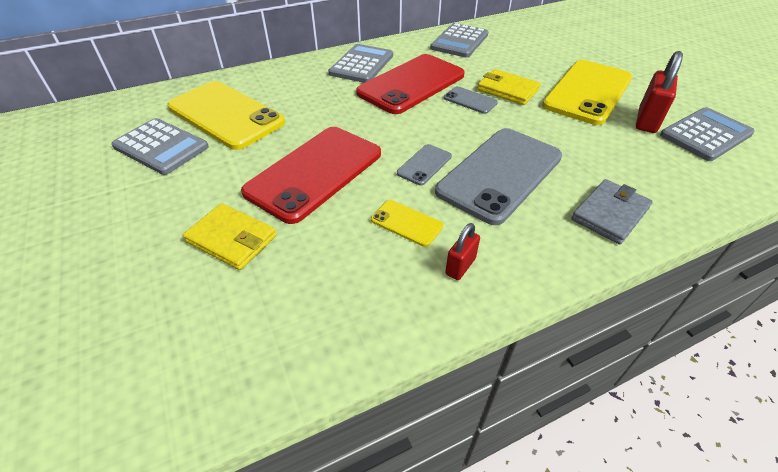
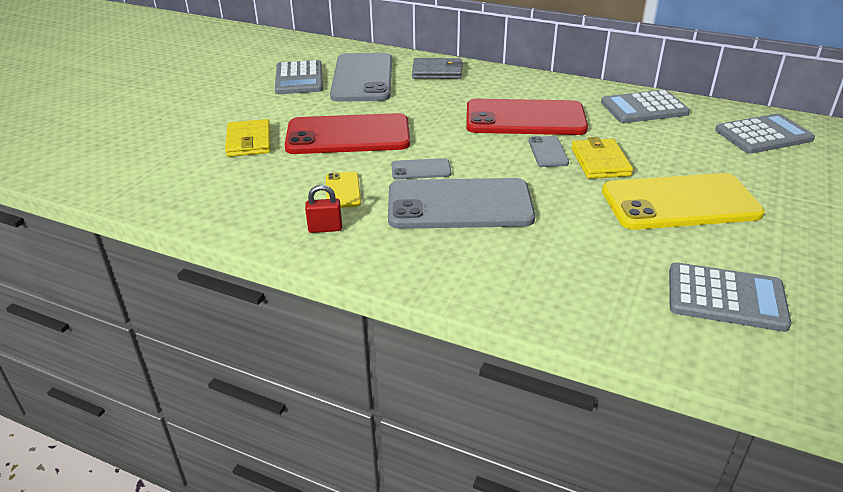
camera: 50 degrees right, 10 degrees down
yellow phone [167,81,285,150] -> grey phone [330,53,392,102]
grey calculator [328,44,393,83] -> grey calculator moved to [715,113,815,154]
grey wallet [571,179,653,244] -> grey wallet moved to [412,58,463,79]
red padlock [636,51,683,133] -> none

